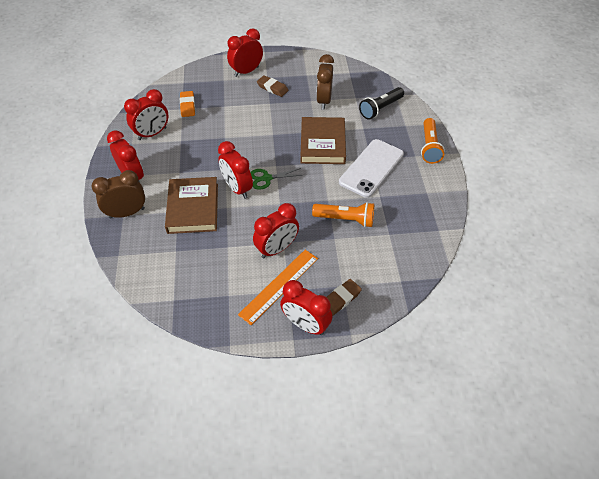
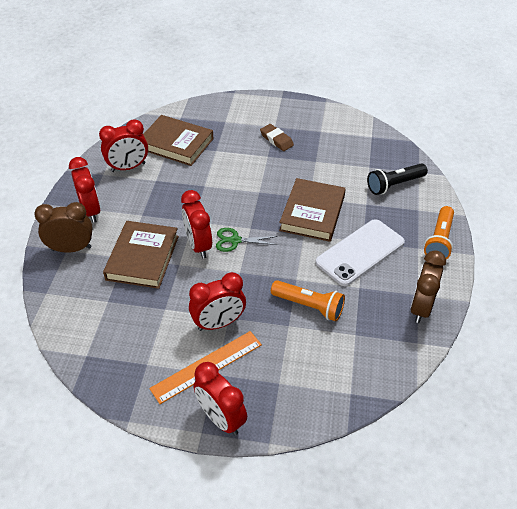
camera: 15 degrees right, 5 degrees down
orange eraser [180,91,195,117] -> brown book [143,115,214,166]
red clock [227,29,263,77] -> none
brown clock [316,54,334,110] -> brown clock moved to [411,250,446,323]
brown eraser [327,279,362,316] -> none

